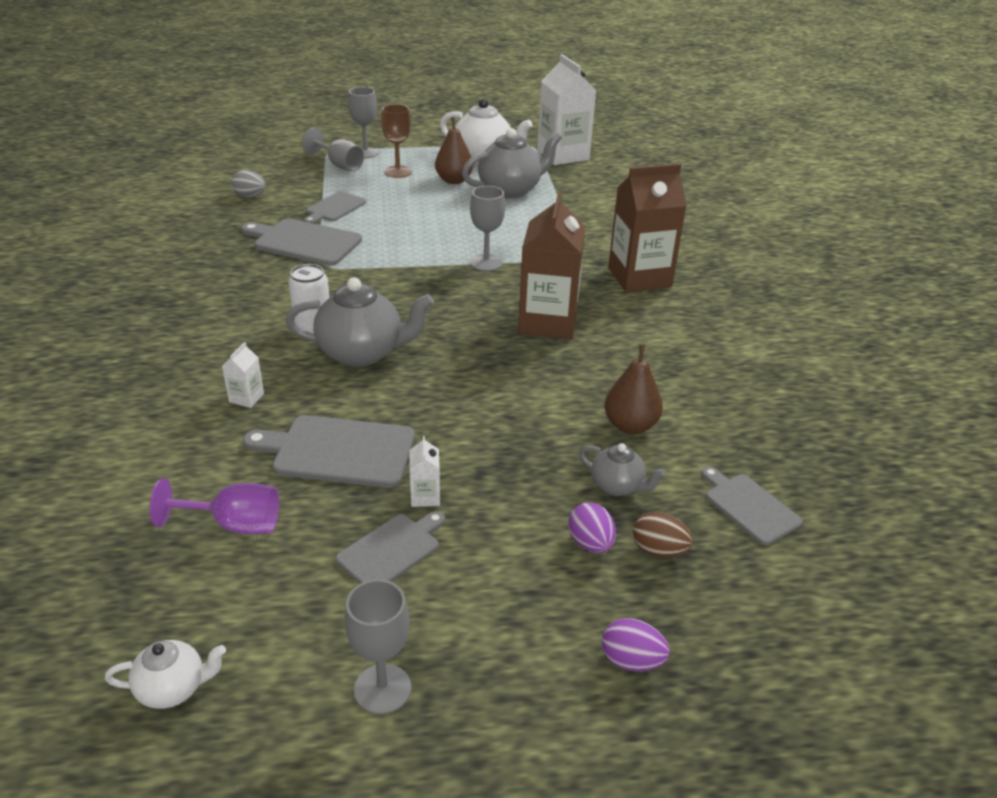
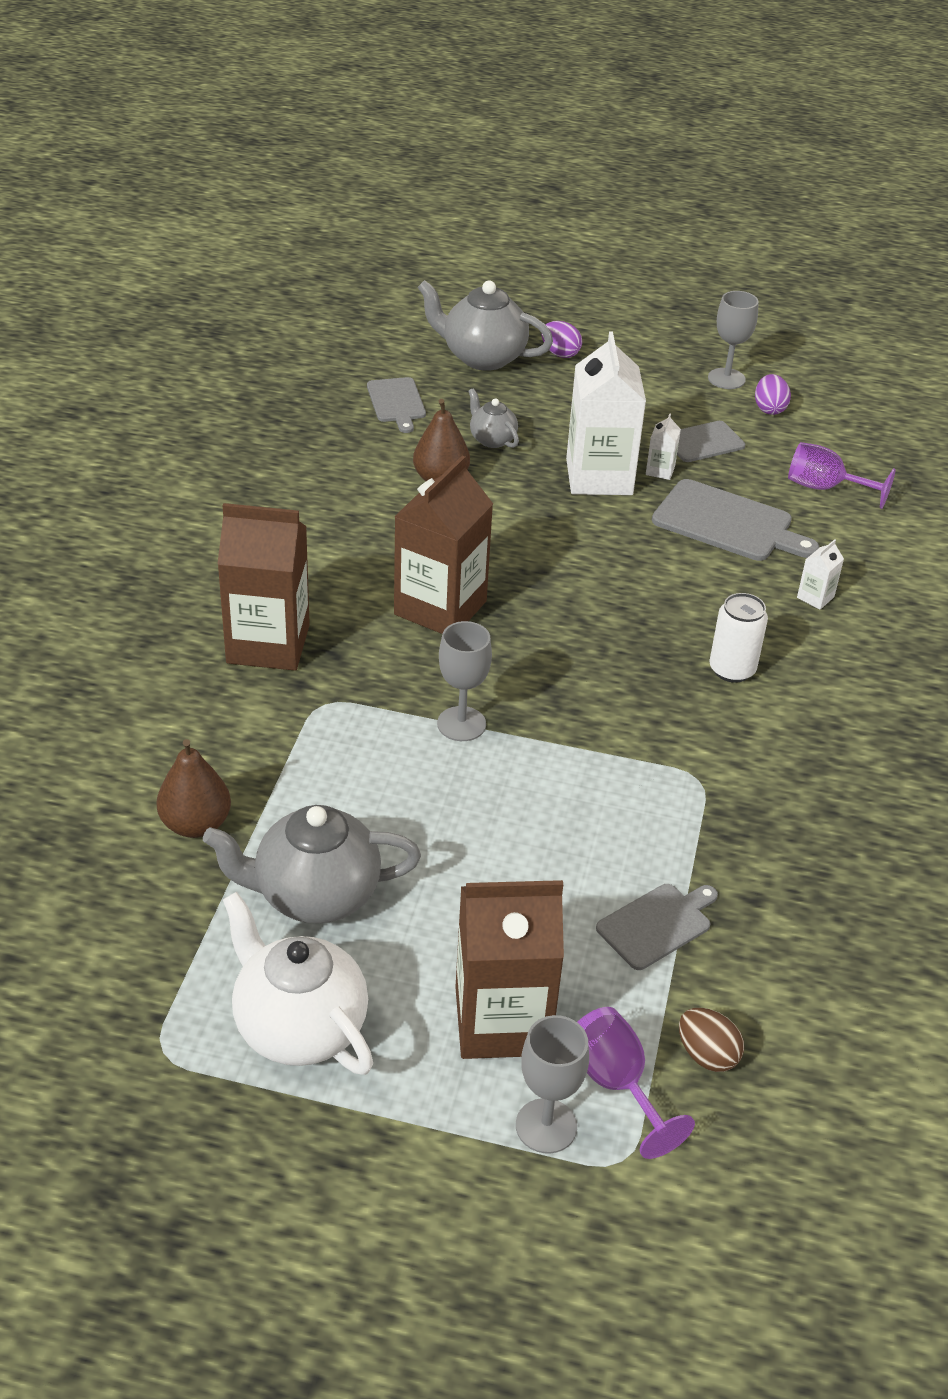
camera: 160 degrees left, 5 degrees up
white teapot [105,640,226,709] -> none
grey egg [232,170,265,197] -> none
grey cutting board [241,219,362,266] -> none
grey teapot [285,277,434,367] -> grey teapot moved to [417,280,553,371]
grey goblet [302,128,364,172] -> purple goblet [577,1007,695,1159]
brown goblet [381,104,412,178] -> brown carton [455,880,564,1059]
brown pear [435,117,473,184] -> brown pear moved to [156,739,231,838]
white carton [537,54,596,165] -> white carton moved to [566,331,646,495]
purple egg [568,502,616,553] -> purple egg moved to [755,374,791,415]
brown egg [633,512,693,558] -> brown egg moved to [679,1008,744,1072]

